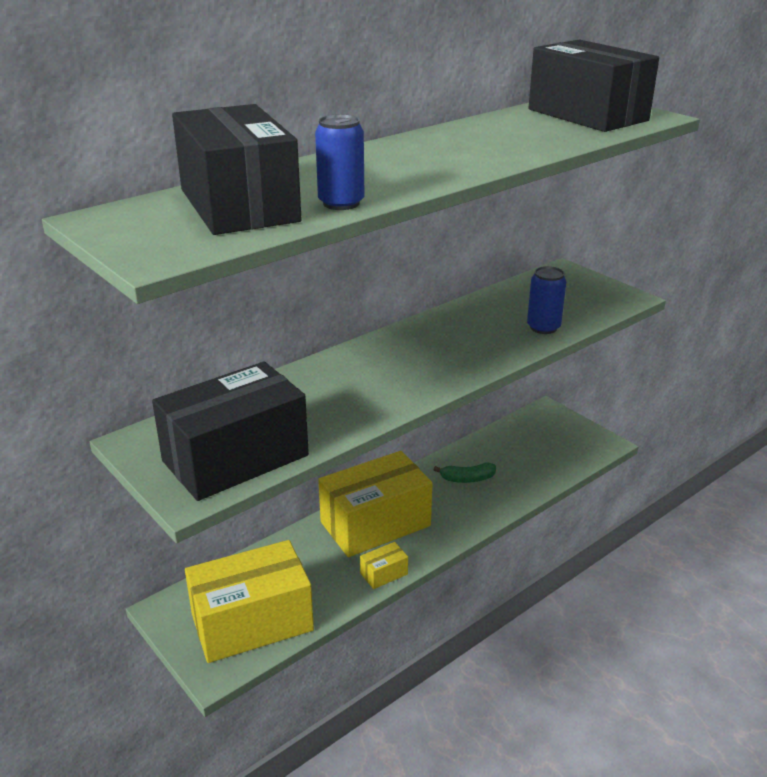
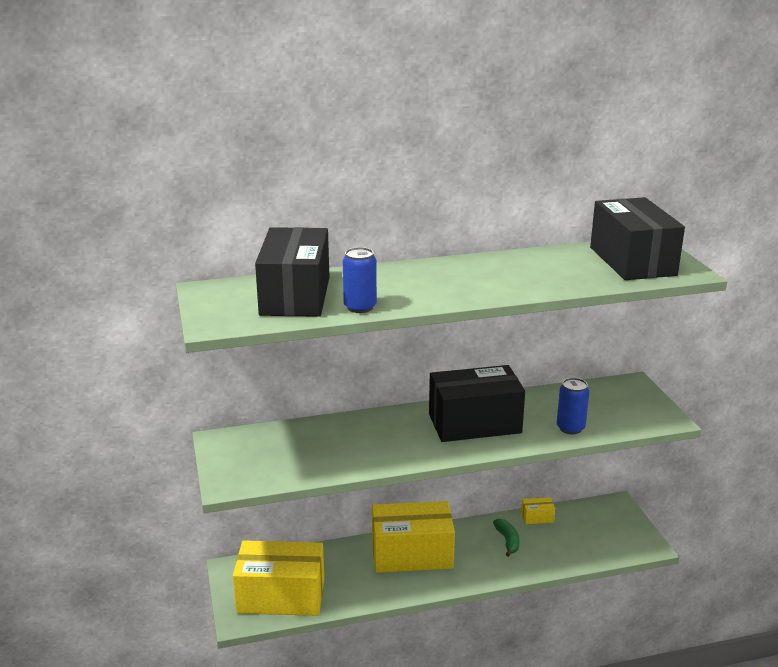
camera: 25 degrees right, 5 degrees down
black box [152,361,309,501] -> black box moved to [429,365,525,442]
yellow box [360,542,408,589] -> yellow box moved to [521,497,555,524]
green banana [434,463,496,483] -> green banana turned 120 degrees counterclockwise [493,519,520,557]

